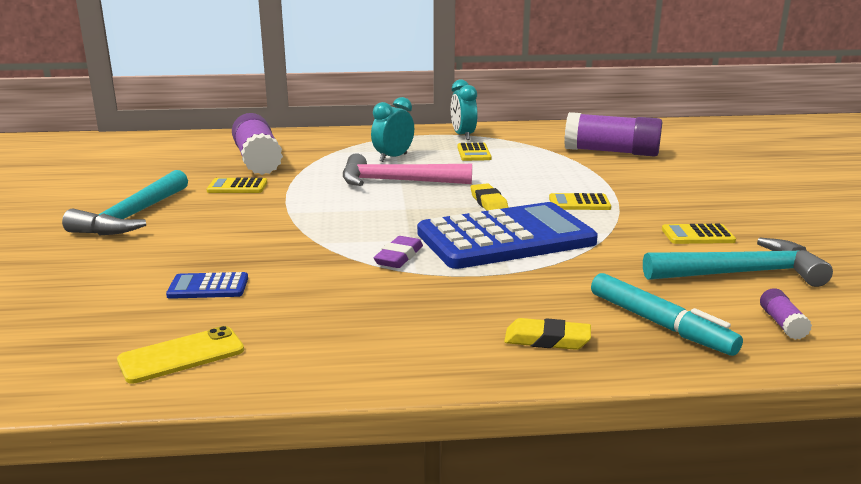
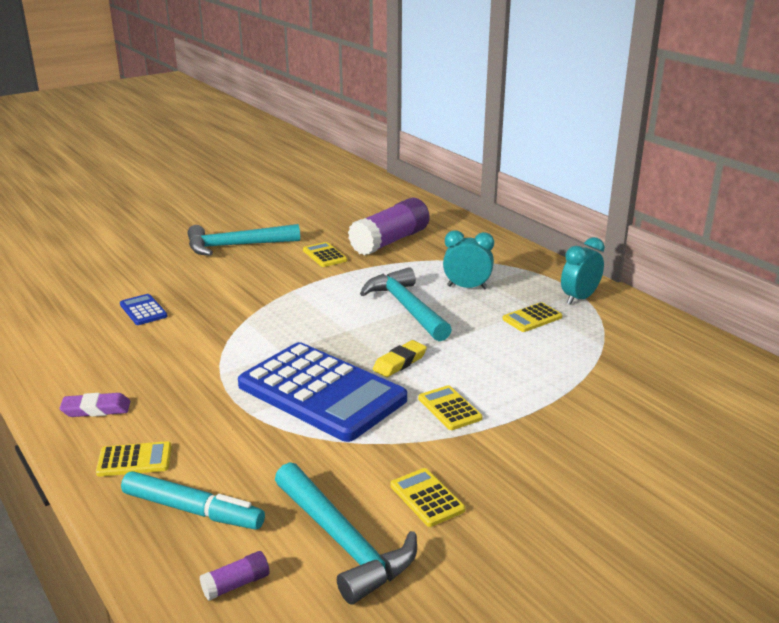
camera: 60 degrees right, 5 degrees up
yellow phone [117,326,244,384] -> none
pink hammer [343,153,472,186] -> turquoise hammer [360,267,452,341]
purple eraser [374,236,423,268] -> purple eraser moved to [60,393,130,417]
yellow eraser [504,318,591,350] -> yellow calculator [96,441,171,477]
purple glue stick [564,112,662,157] -> none
turquoise marker [591,273,743,356] -> turquoise marker turned 90 degrees counterclockwise [121,471,265,530]

